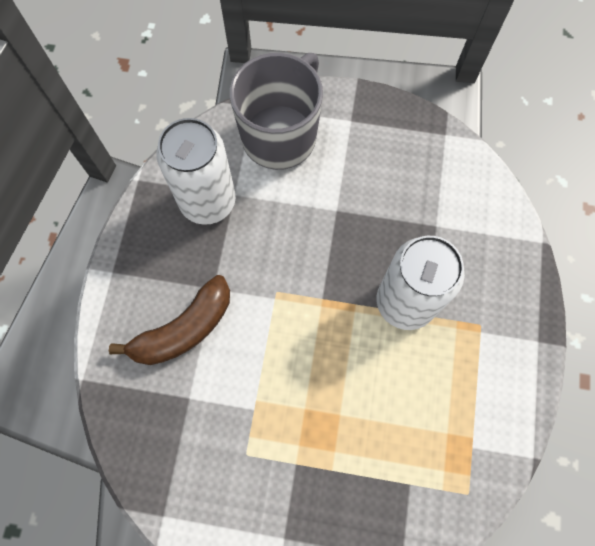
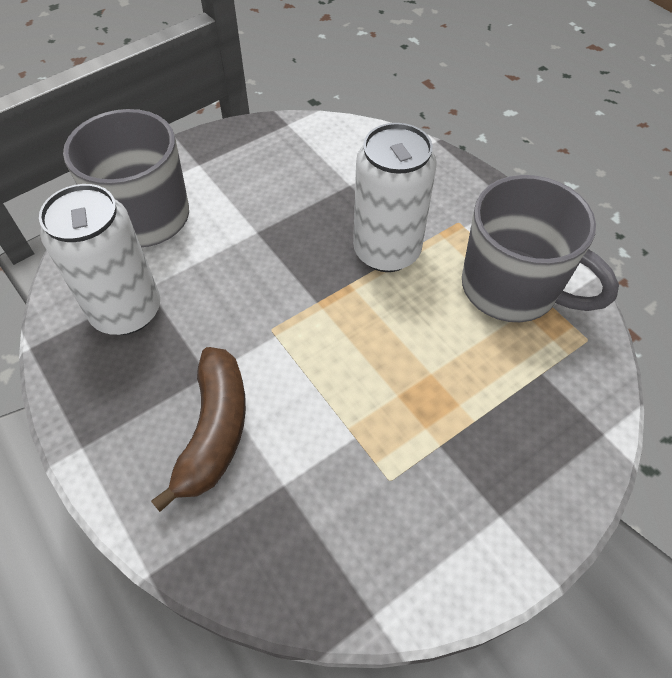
camera: 45 degrees left, 15 degrees down
none -> grey mug [462,175,619,322]

